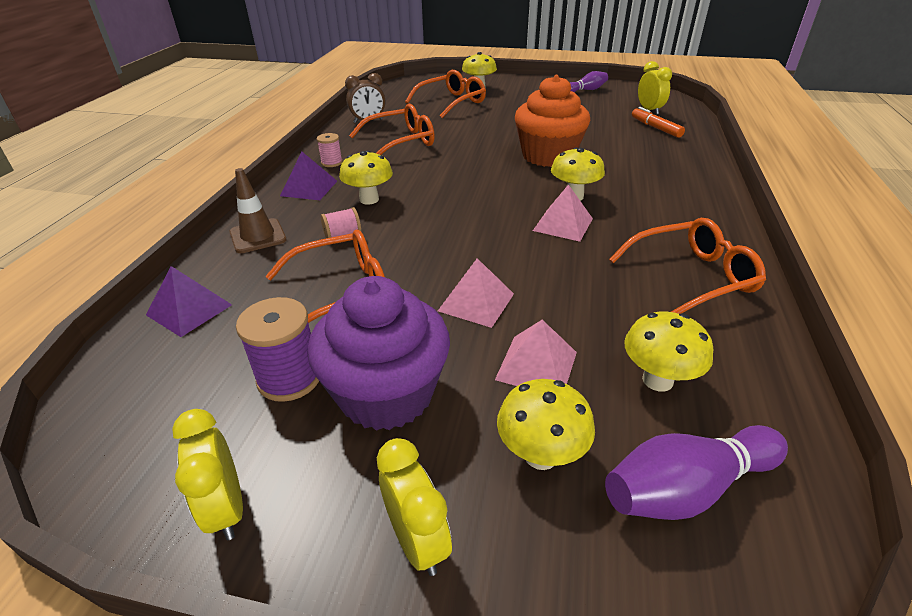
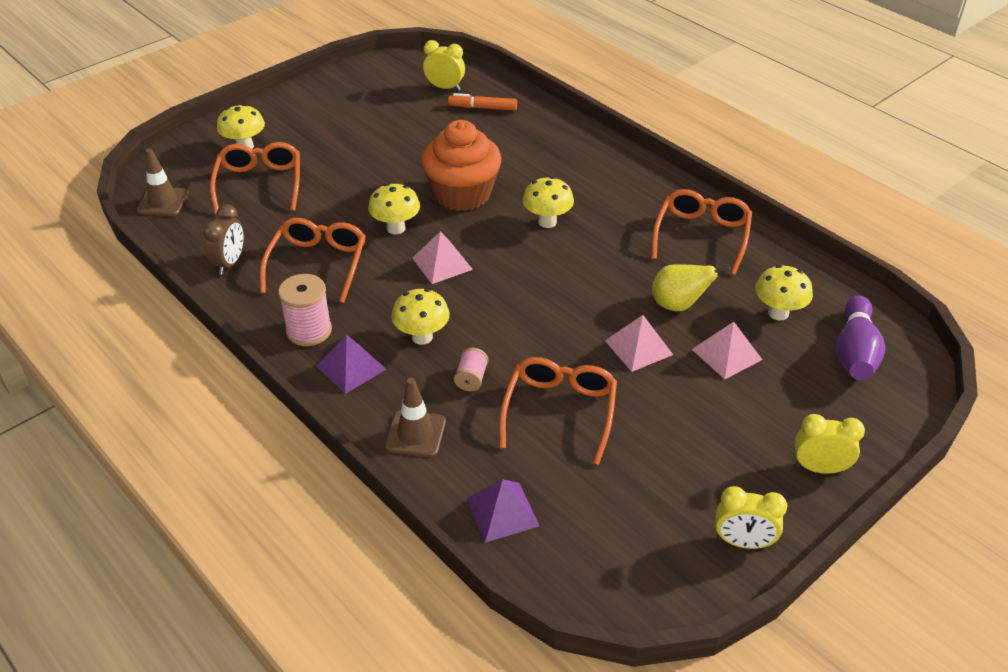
camera: 55 degrees left, 5 degrees up
purple spool [236,297,319,402] -> none
purple cupcake [307,276,450,431] -> none
pink spool [317,133,343,167] -> pink spool [278,274,332,346], size x1.71
yellow mushroom [497,379,595,470] -> yellow mushroom moved to [368,183,420,234]
pink pyramid [533,184,593,242] -> pink pyramid moved to [412,231,473,284]
purple bowling pin [570,71,608,92] -> none
none -> brown traffic cone [137,148,189,216]
none -> yellow pear [652,264,730,311]

